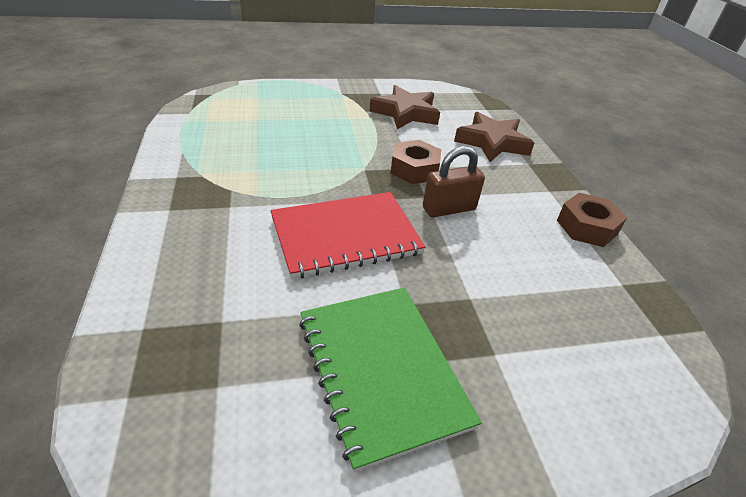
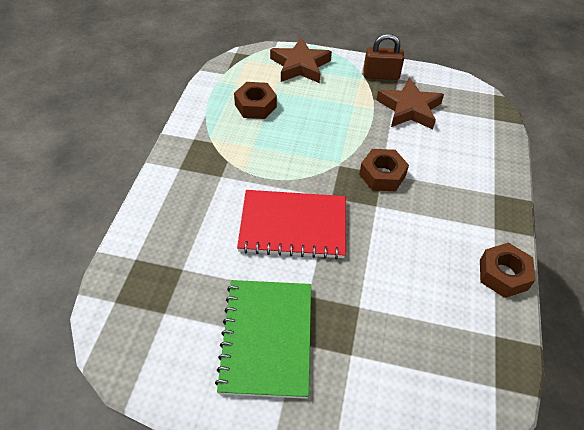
camera: 25 degrees right, 10 degrees up
brown padlock [423,146,485,217] -> brown padlock moved to [363,34,404,80]
brown star [454,112,534,162] -> brown star moved to [270,37,332,83]
none -> brown nut [234,82,277,119]

